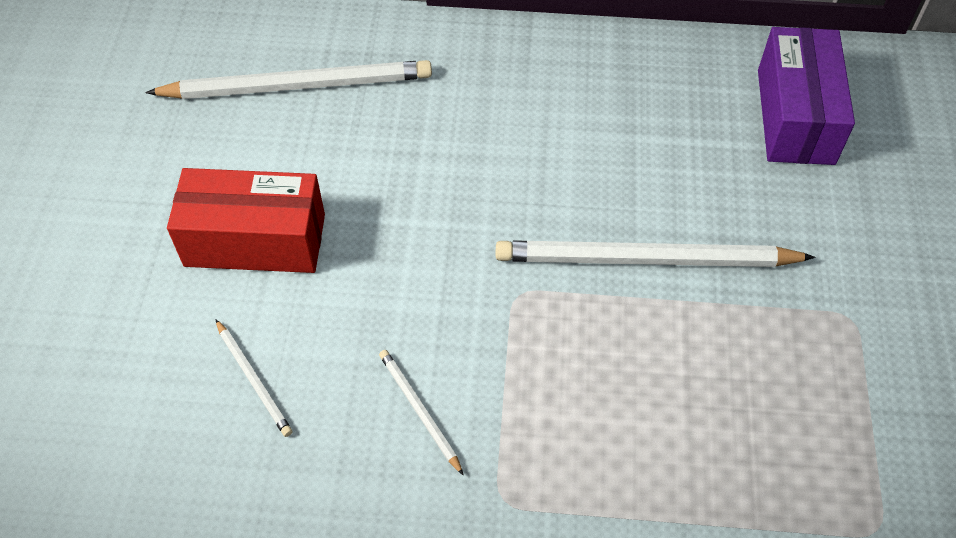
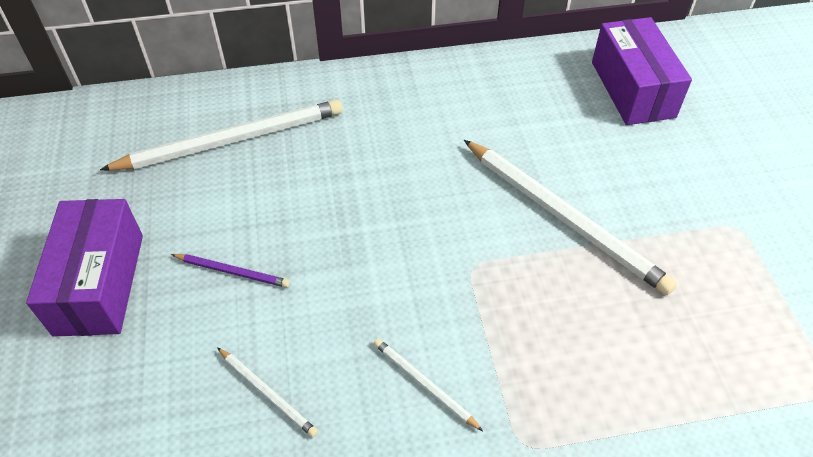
camera: 15 degrees left, 5 degrees down
red box [167,168,325,273] -> purple pencil [171,254,290,288]
white pencil [495,240,815,267] -> white pencil turned 120 degrees counterclockwise [464,140,677,295]
none -> purple box [26,199,143,337]

